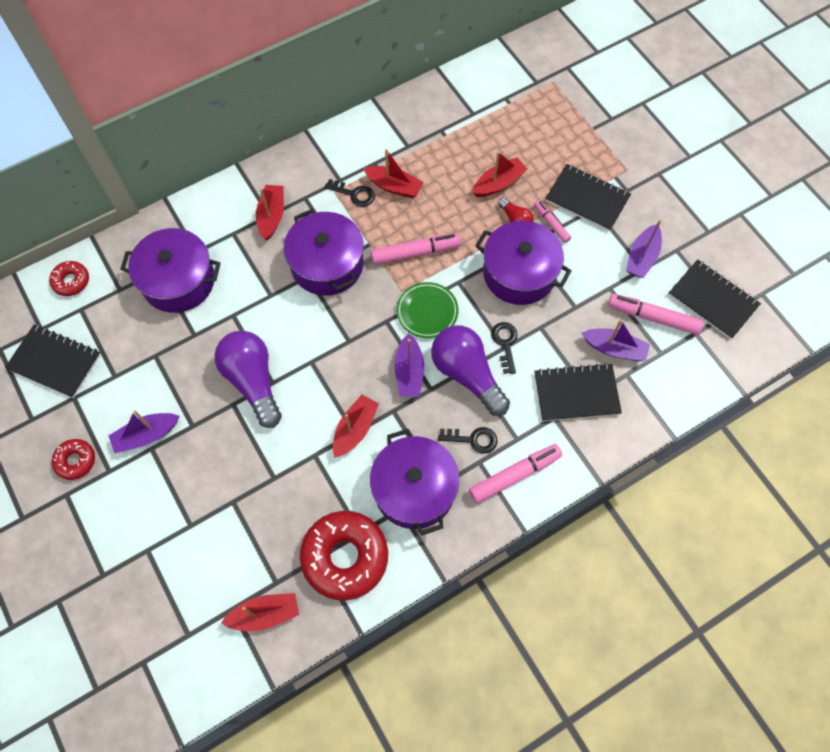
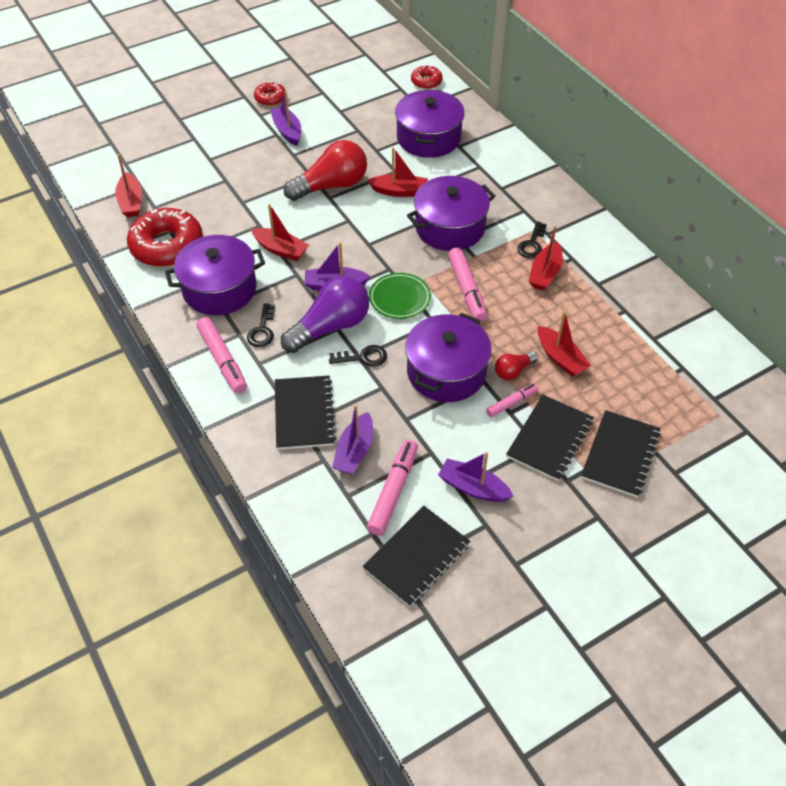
camera: 90 degrees right, 15 degrees down
black notebook [5,325,101,398] -> black notebook moved to [581,410,661,498]
purple light bulb [214,331,282,428] -> red light bulb [284,140,367,201]
red boat [256,185,284,241] -> red boat moved to [367,147,428,197]

